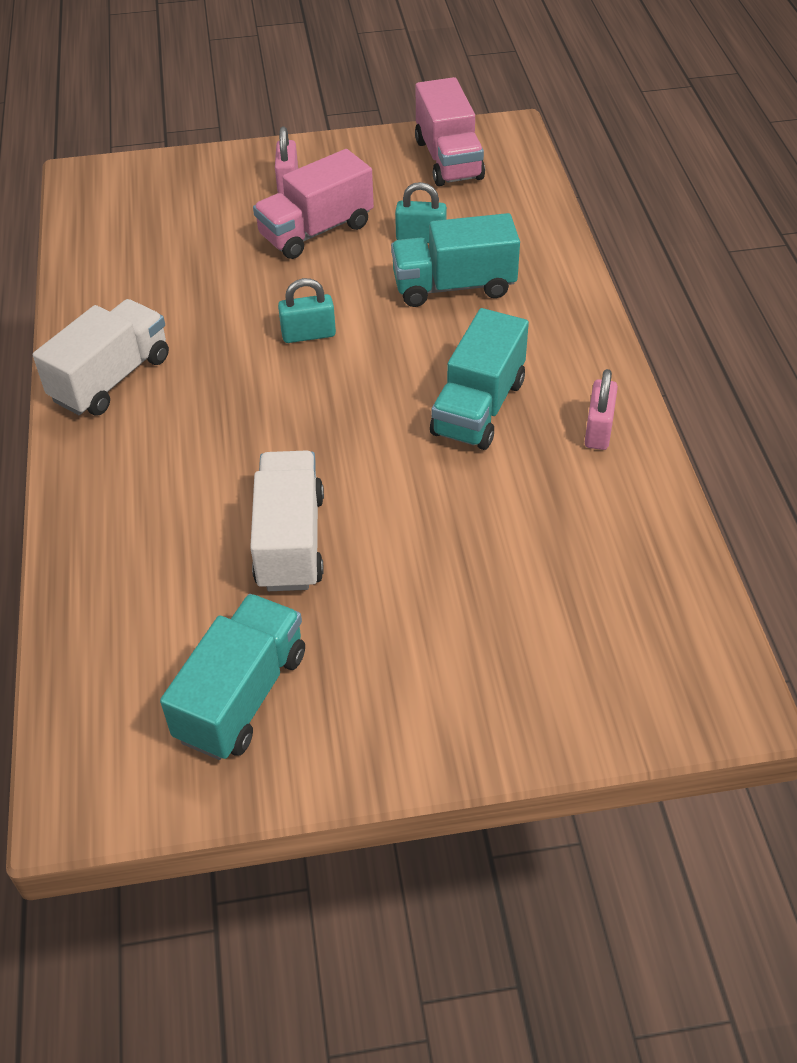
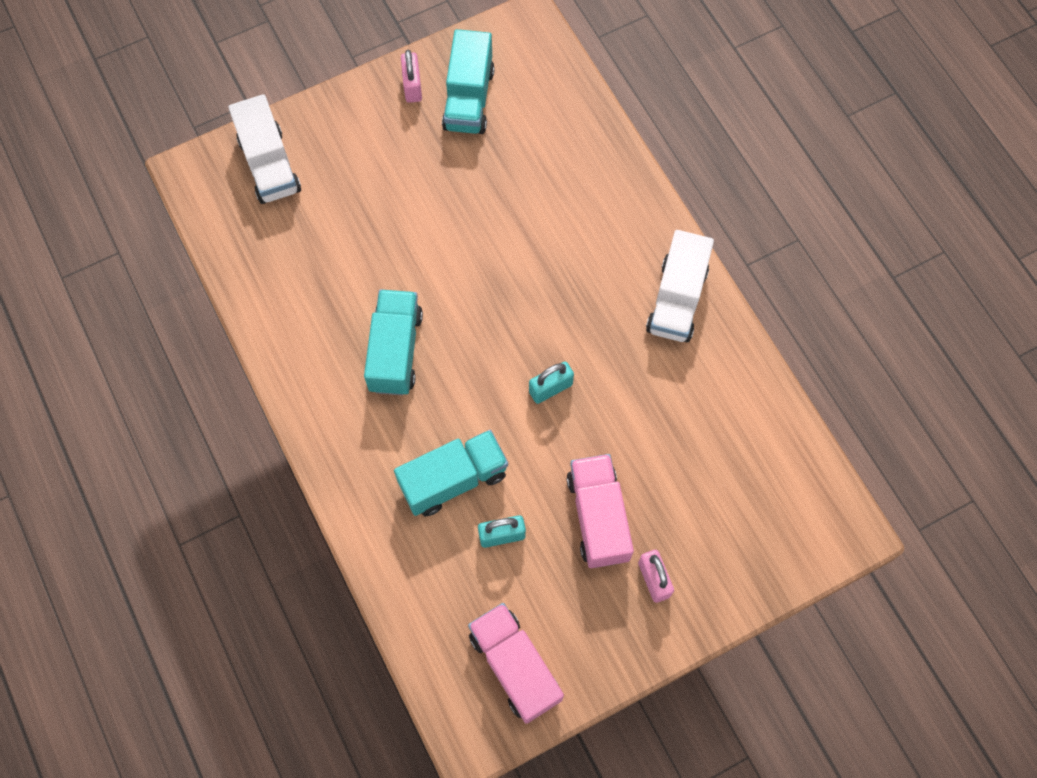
camera: 160 degrees right, 20 degrees up
white truck [250,450,324,591] -> white truck moved to [228,94,301,204]
pink truck [253,149,374,259] -> pink truck turned 45 degrees counterclockwise [567,454,634,568]
pink padlock [585,369,618,450] -> pink padlock moved to [401,50,422,103]

